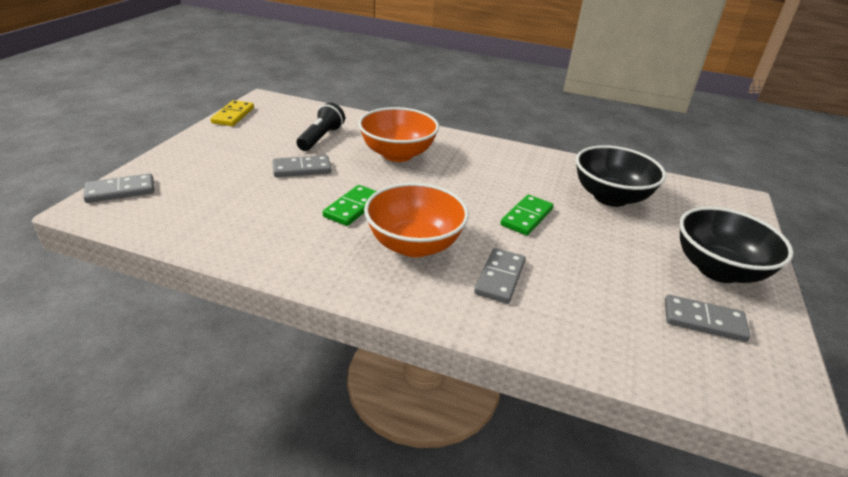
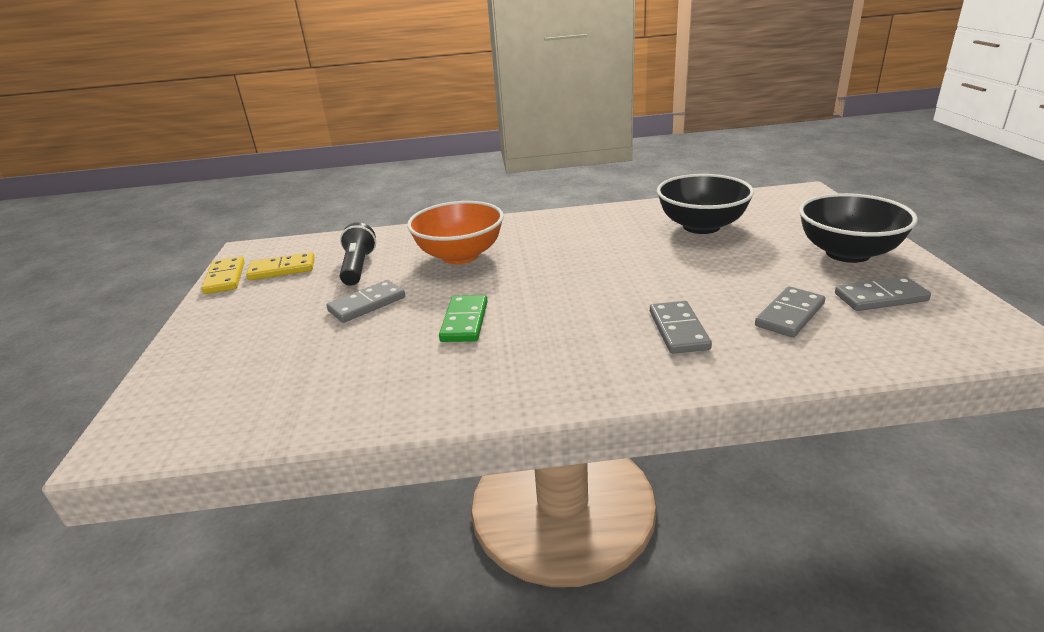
camera: 20 degrees left, 5 degrees down
grey domino [83,173,154,203] -> grey domino moved to [755,286,825,338]
orange bowl [364,183,469,257] -> none
green domino [501,195,553,235] -> none
none -> yellow domino [246,252,315,280]

